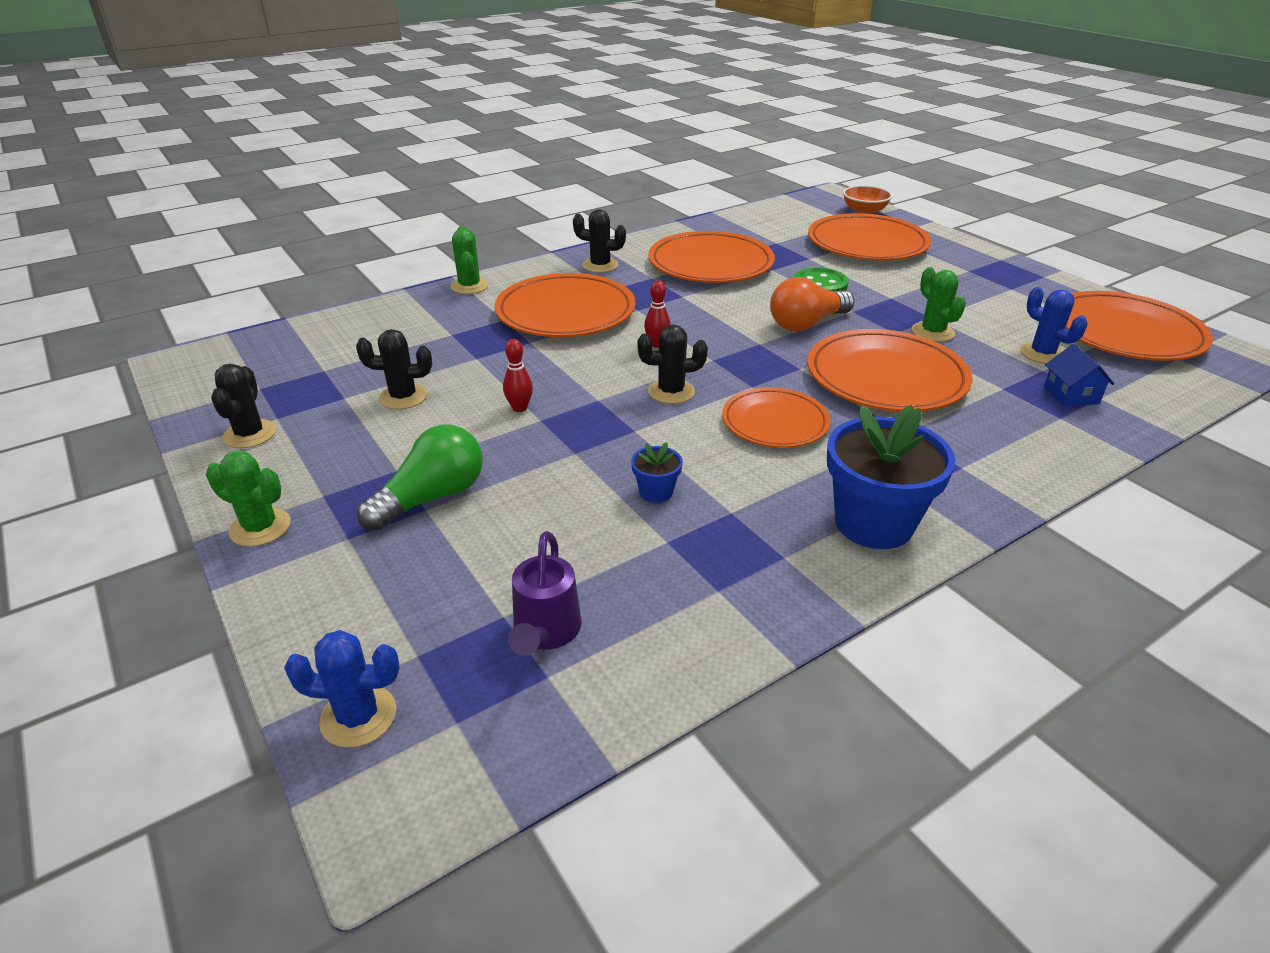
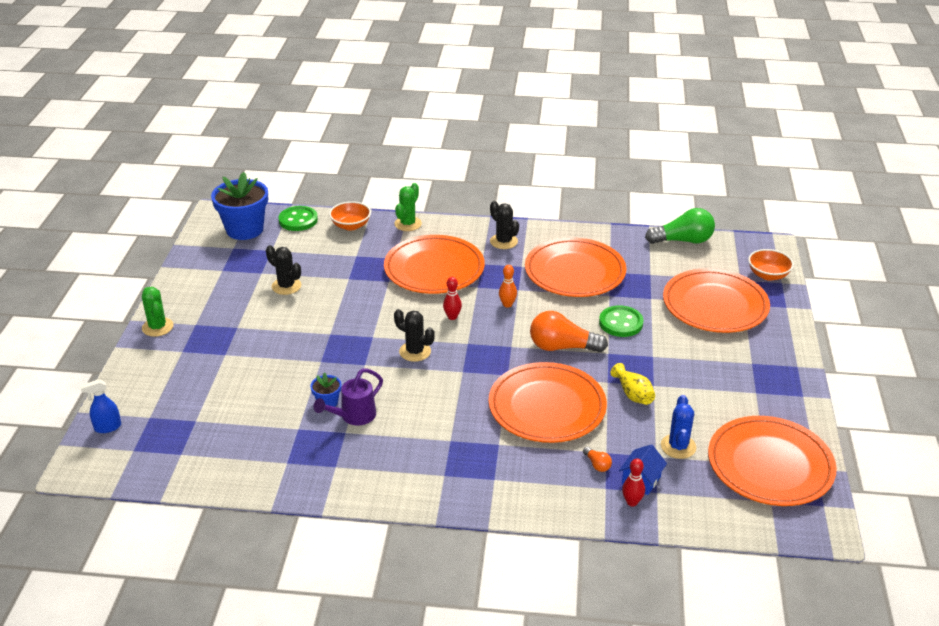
camera: 40 degrees right, 0 degrees up
black cactus [211,364,276,448] -> none
blue cactus [284,630,400,748] -> blue spray bottle [80,379,121,433]
green light bulb [357,425,483,531] -> green light bulb moved to [645,208,715,244]
red bowling pin [503,339,533,412] -> red bowling pin moved to [622,458,645,507]
purple watering can [508,531,581,656] -> purple watering can moved to [314,369,383,425]
orange plate [722,387,830,448] -> none
blue flower pot [827,405,956,549] -> blue flower pot moved to [211,172,268,240]
green cactus [912,267,966,342] -> yellow vase [611,363,655,405]
none -> green button [279,206,318,231]
none -> orange bowl [329,201,371,231]
none -> orange bowling pin [499,265,517,308]
none -> orange light bulb [583,447,612,472]

